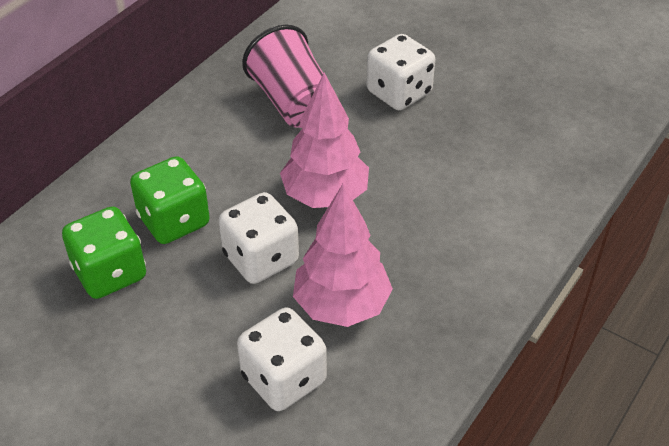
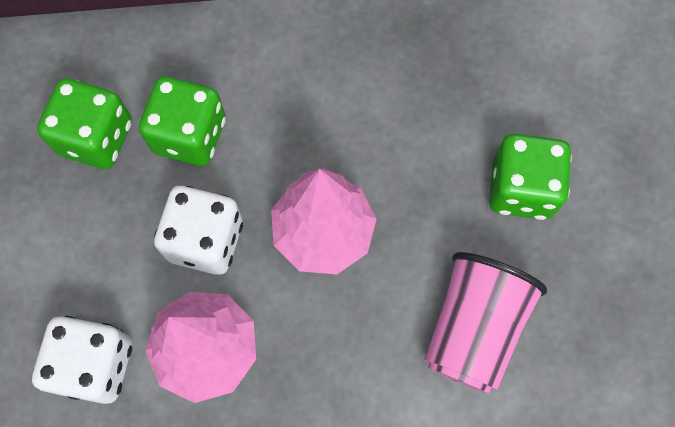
camera: 50 degrees right, 25 degrees up
pink cup [242,25,323,128] -> pink cup moved to [424,252,547,394]
white dice [366,34,435,110] -> green dice [489,134,572,220]

